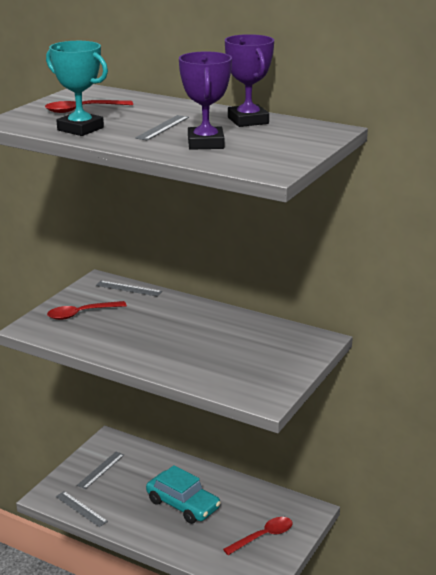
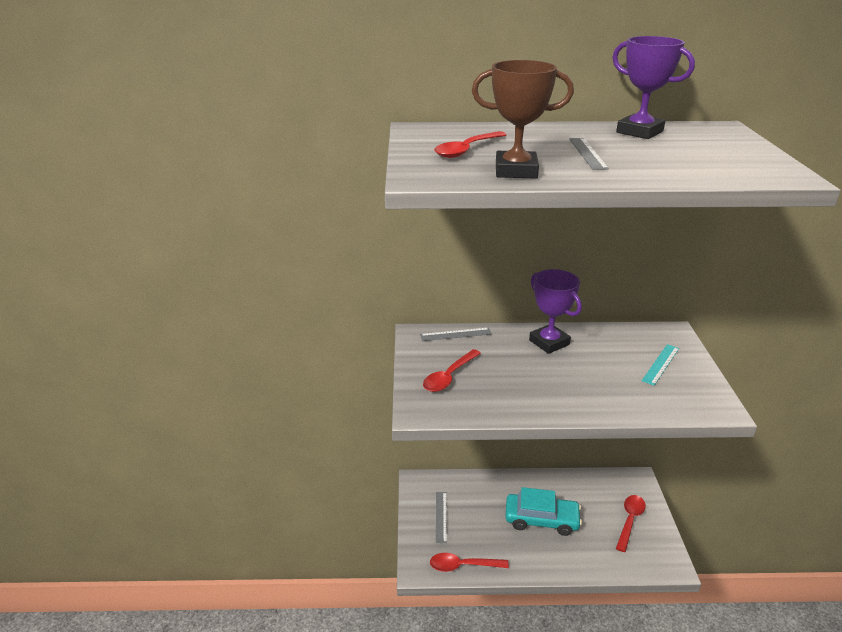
camera: 30 degrees left, 5 degrees up
turquoise trophy [46,41,108,136] -> brown trophy [472,60,574,179]
grey ruler [56,491,108,527] -> red spoon [430,553,509,572]
purple trophy [179,51,232,150] -> purple trophy moved to [529,269,582,354]
none -> turquoise ruler [642,344,679,386]

